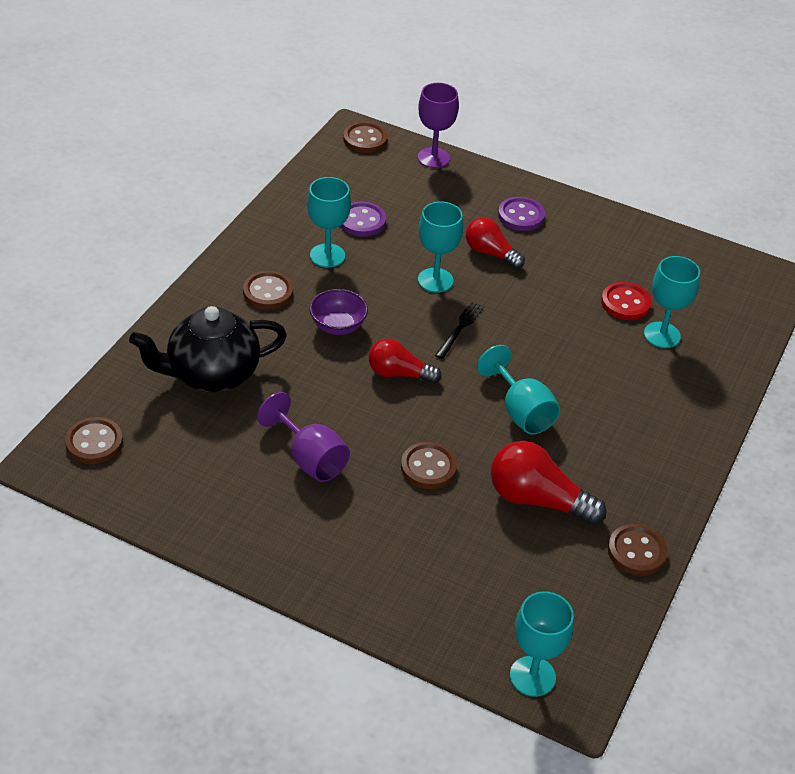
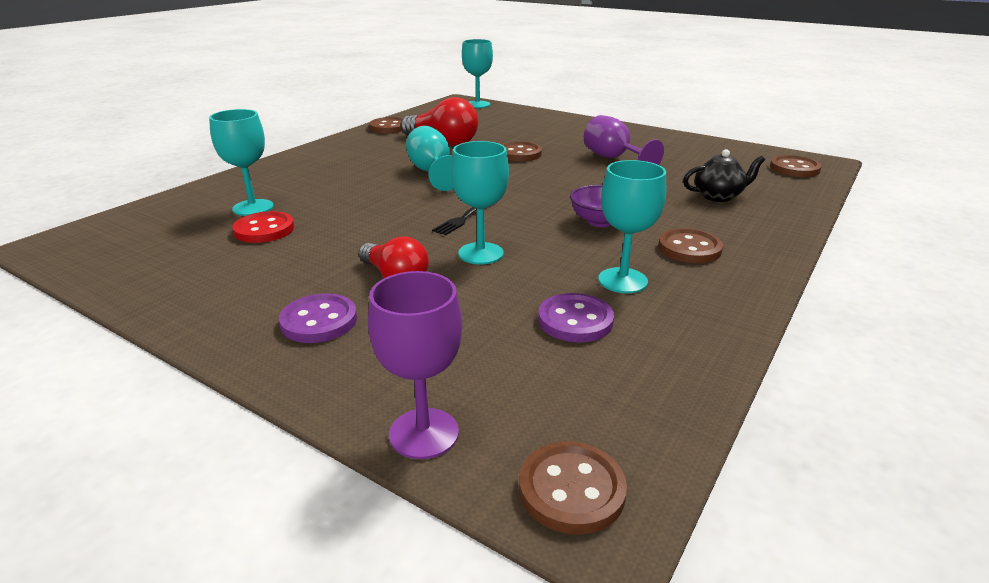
camera: 170 degrees left, 15 degrees down
black teapot [129,306,287,393] -> black teapot [683,149,765,202], size x0.56
red light bulb [369,339,442,384] -> none

